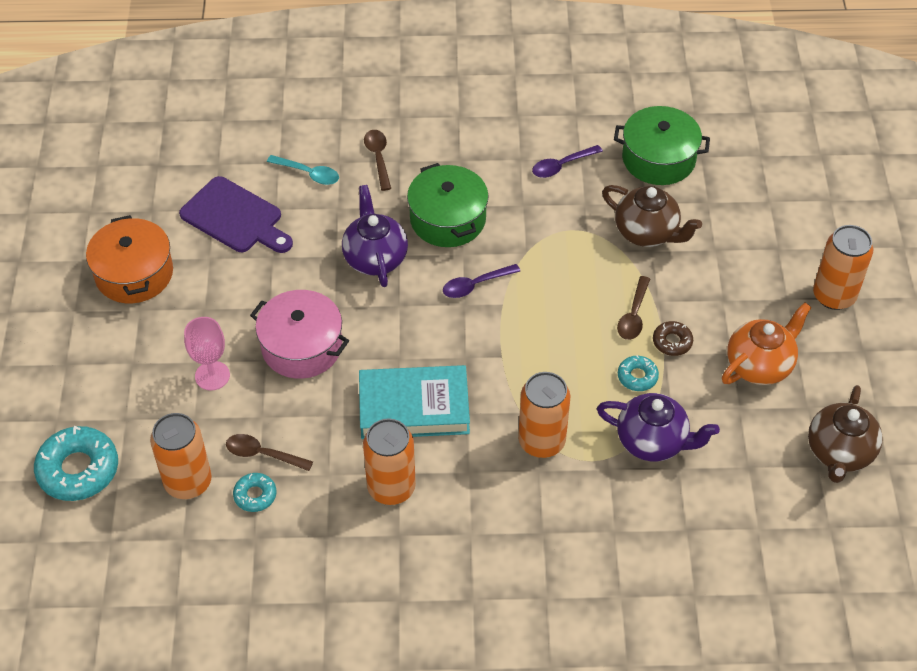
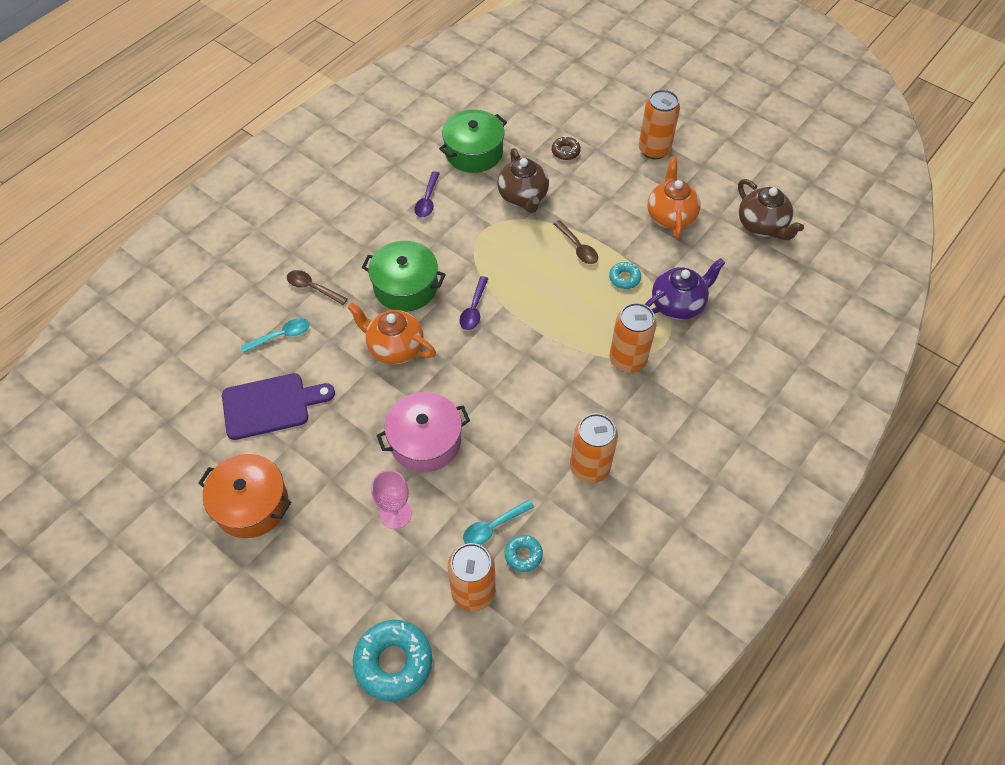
camera: 50 degrees left, 5 degrees up
brown spoon [226,434,313,471] -> turquoise spoon [463,499,534,545]
purple teapot [342,185,408,287] -> orange teapot [347,303,436,364]
turquoise book [359,365,470,439] -> none
brown teapot [602,185,702,247] -> brown teapot turned 90 degrees clockwise [497,148,549,213]
brown donut [653,321,693,356] -> brown donut moved to [552,136,581,160]

